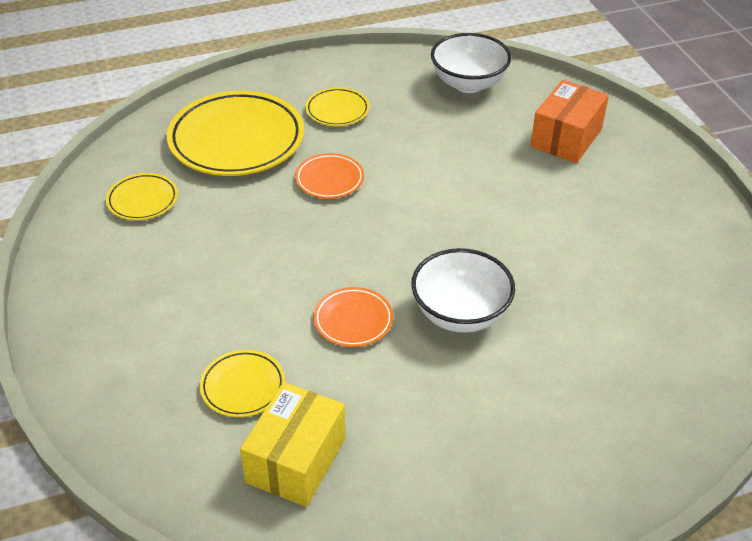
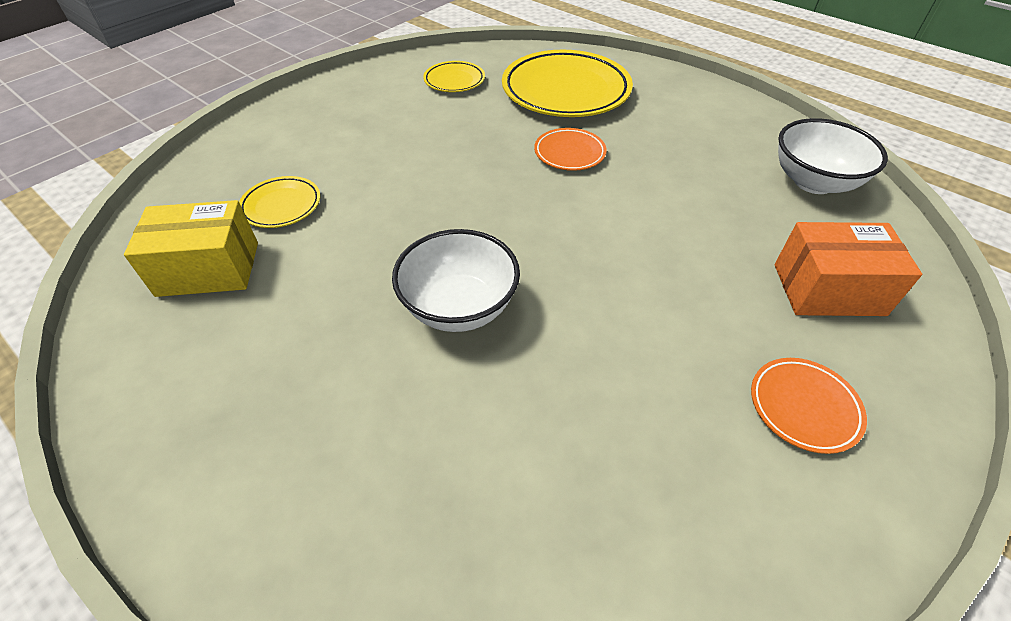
camera: 60 degrees right, 5 degrees up
yellow plate [305,87,370,126] -> none
orange plate [313,287,393,347] -> orange plate moved to [751,358,867,454]

